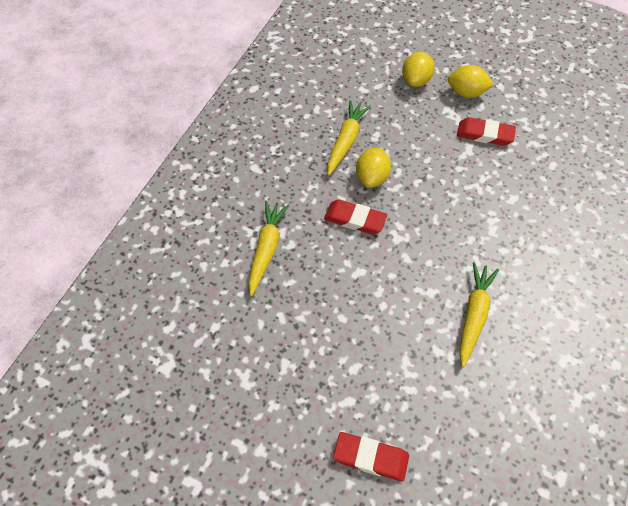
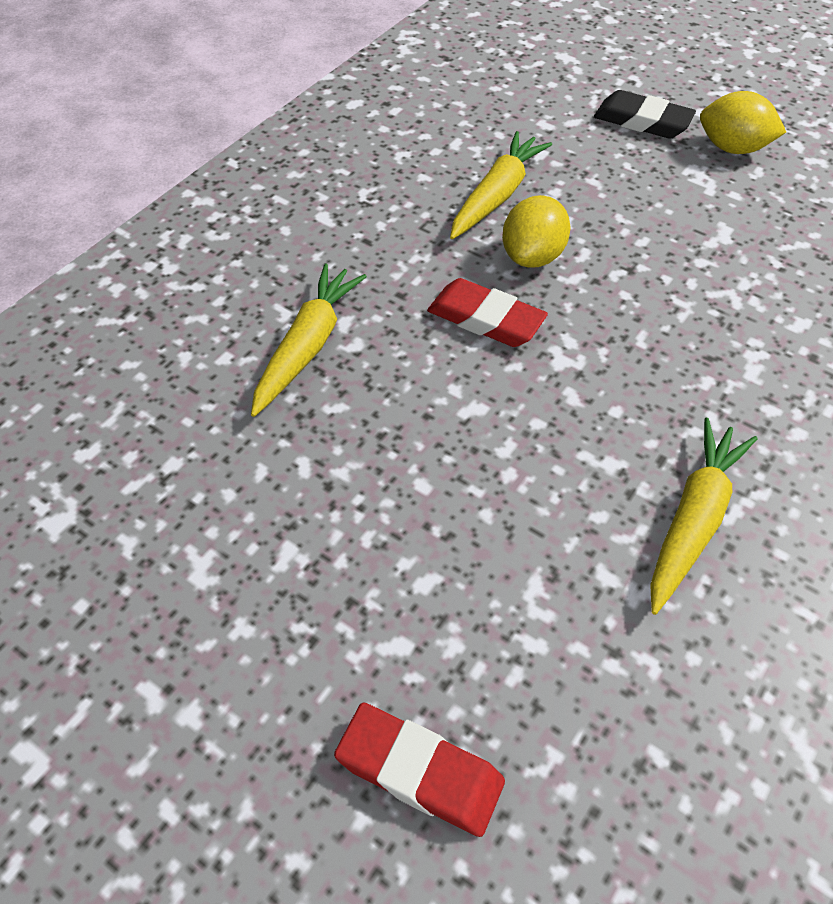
camera: 10 degrees right, 5 degrees down
yellow lemon [402,52,434,87] -> black eraser [594,90,696,139]
red eraser [457,117,516,146] -> none

